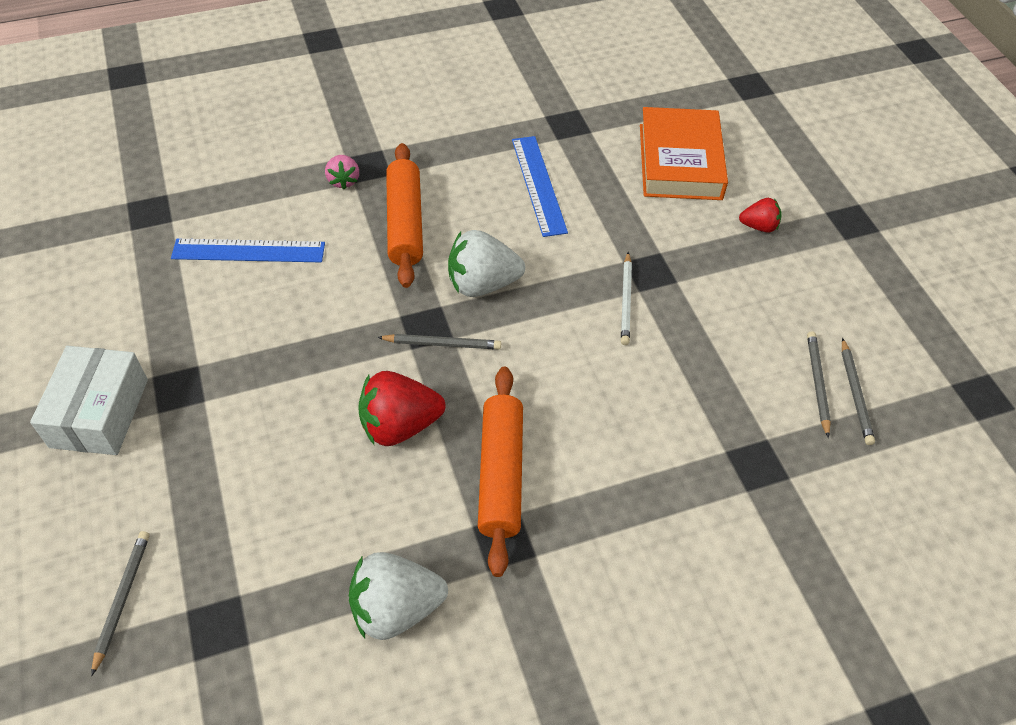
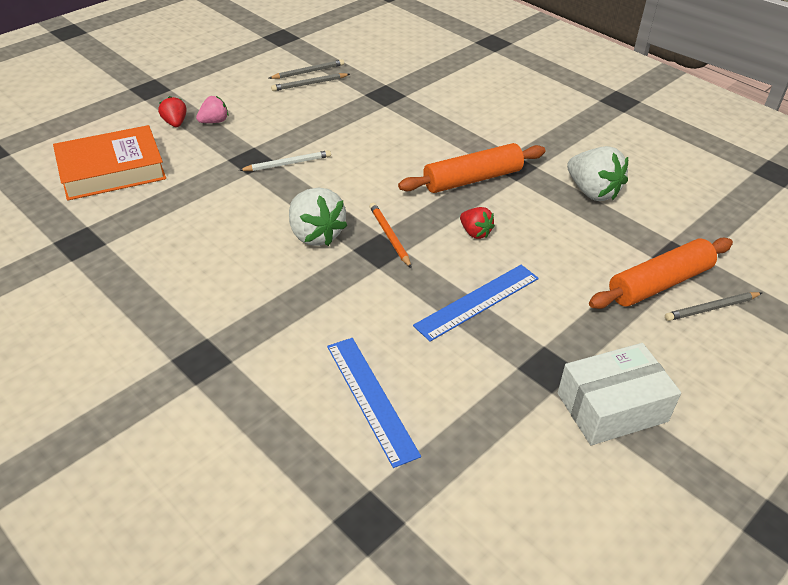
camera: 115 degrees left, 10 degrees down
pink strawberry [325,155,359,190] -> pink strawberry moved to [196,96,228,123]
red strawberry [358,371,446,446] -> red strawberry [460,207,495,239], size x0.56
grey pencil [377,334,501,350] -> orange pencil [369,203,412,268]
orange rolling pin [386,143,423,288] -> orange rolling pin moved to [589,238,733,309]
blue ruler [512,136,568,237] -> blue ruler moved to [413,265,539,342]

